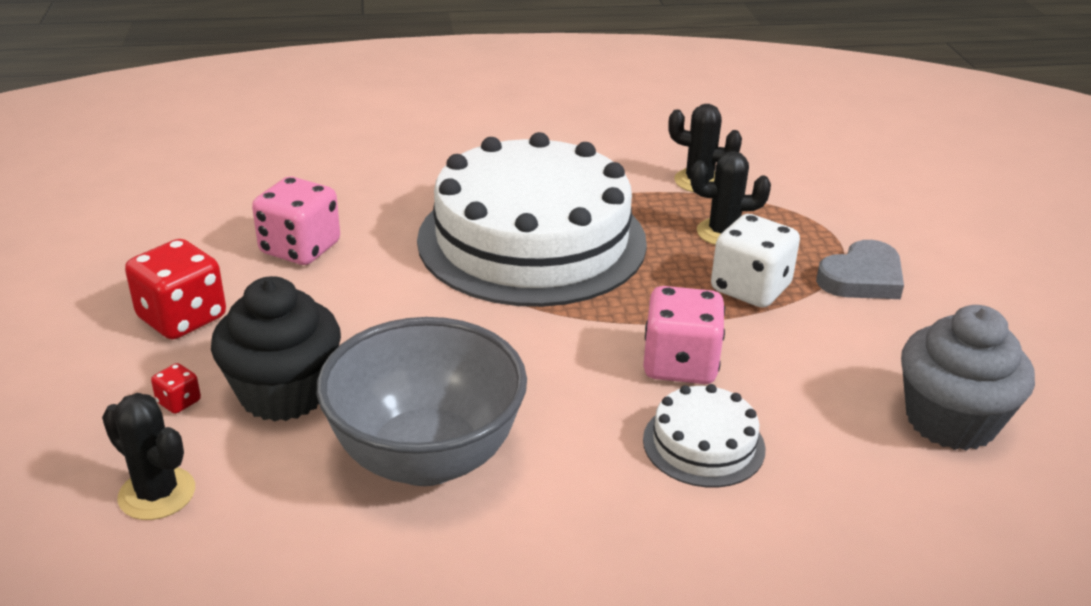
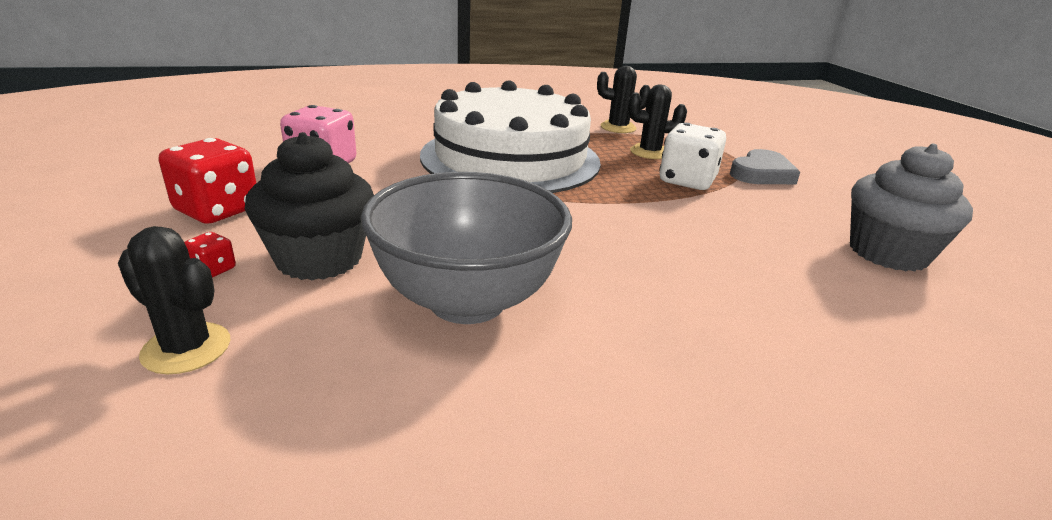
camera: 10 degrees left, 5 degrees down
pink dice [643,286,725,384] -> none
white cake [643,384,765,487] -> none

